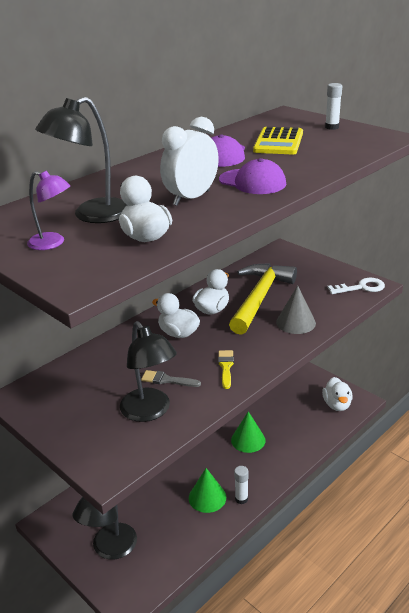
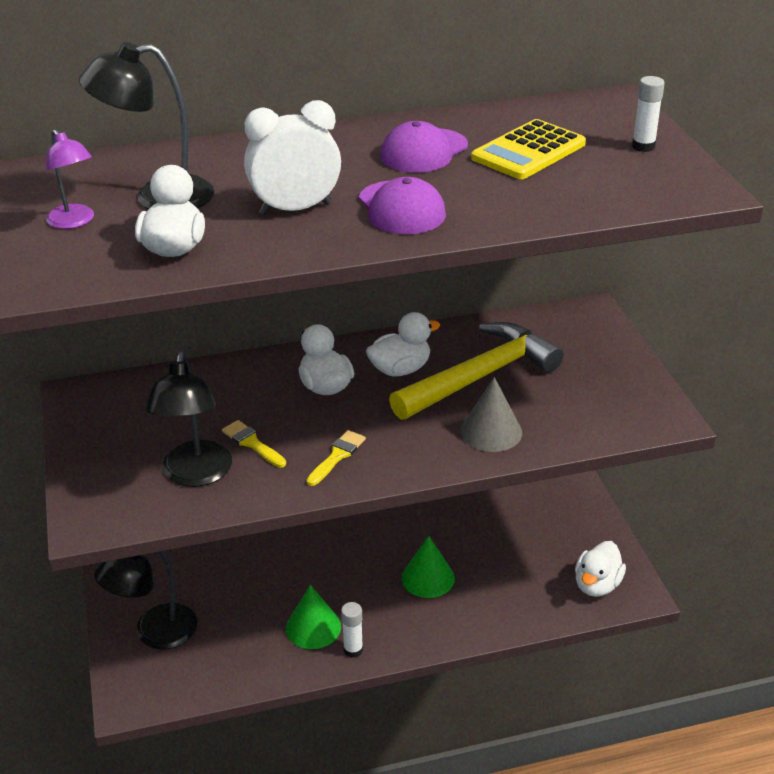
camera: 30 degrees right, 5 degrees up
grey brush [141,370,201,387] -> yellow brush [222,420,286,468]
white key [327,278,385,294] -> none

